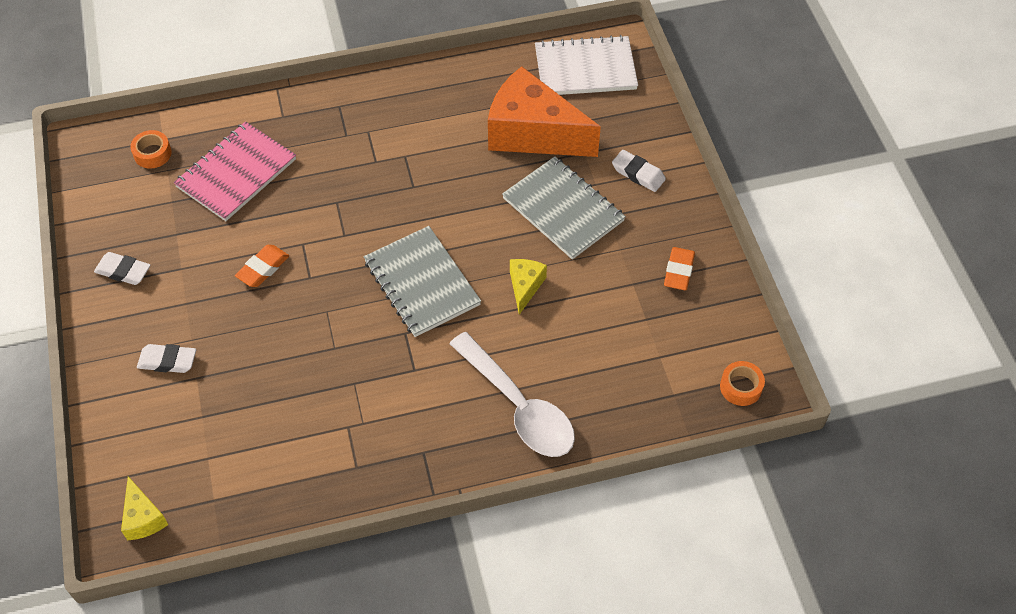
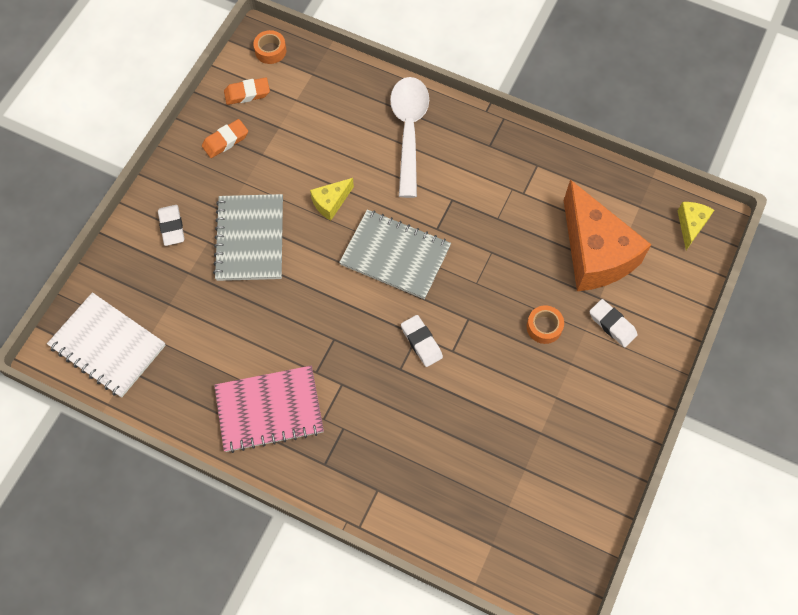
camera: 140 degrees left, 10 degrees up
white eraser [94,252,150,285] -> white eraser moved to [401,315,443,367]
orange tape [130,130,172,169] -> orange tape moved to [527,305,564,344]
pink notebook [174,121,296,221] -> pink notebook moved to [214,366,324,453]
orange eraser [235,245,289,287] -> orange eraser moved to [224,77,270,105]
grey notebook [364,226,481,337] -> grey notebook turned 75 degrees counterclockwise [339,210,451,299]
orange cheese [488,66,601,157] -> orange cheese moved to [564,180,651,291]

